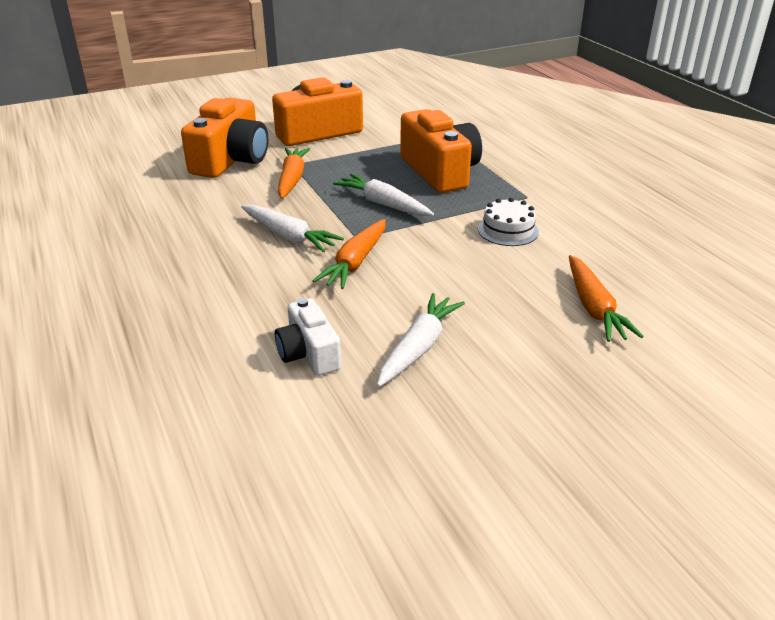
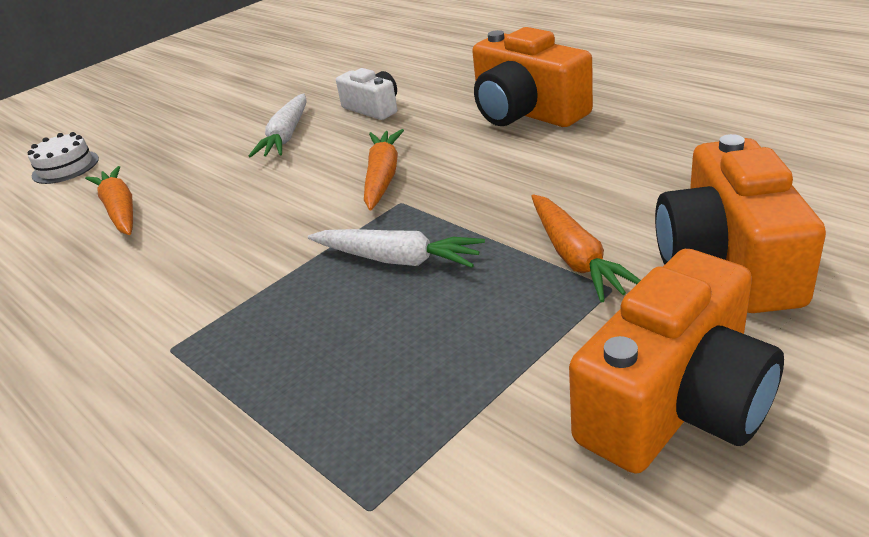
camera: 165 degrees right, 0 degrees up
white carrot [241,205,344,252] -> none
orange camera [400,109,482,193] -> orange camera moved to [472,27,593,127]
white cake [478,198,539,246] -> white cake moved to [28,132,99,184]

